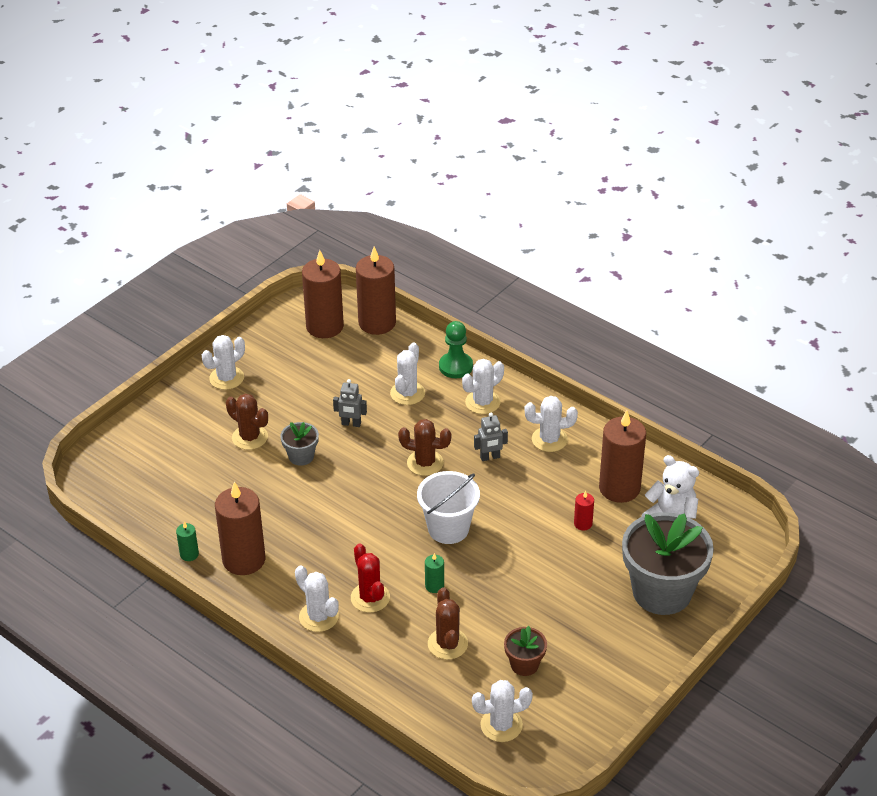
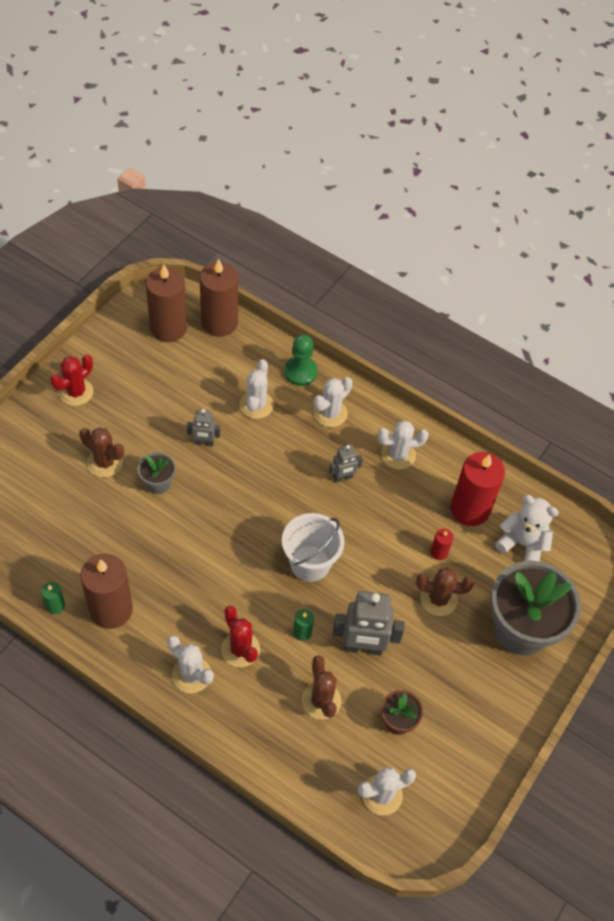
camera: 10 degrees left, 15 degrees up
white cactus [202,335,245,390] -> red cactus [50,355,93,406]
brown cactus [398,419,451,476] -> brown cactus moved to [416,567,474,616]
brown candle [599,410,646,503] -> red candle [451,452,505,526]
none -> grey robot [333,591,405,655]

